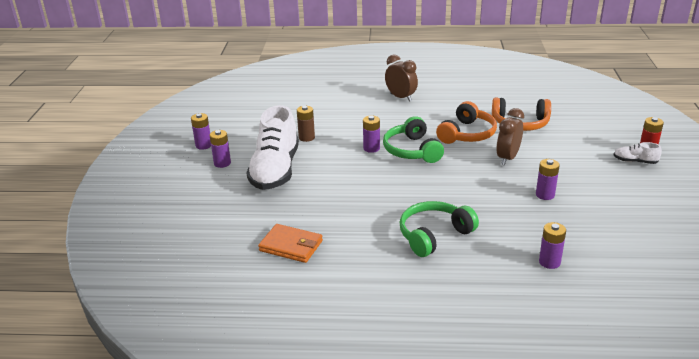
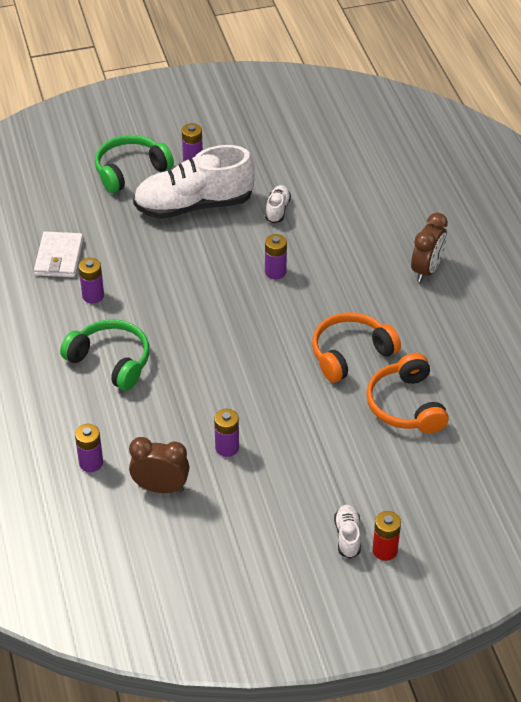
camera: 70 degrees right, 15 degrees up
purple battery [191,113,211,150] -> purple battery moved to [79,258,104,304]
orange wallet [258,224,323,263] -> white wallet [34,231,83,277]
brown battery [297,106,315,142] -> white shoe [265,185,291,223]
green headphones [383,116,444,163] -> green headphones moved to [95,135,174,193]
orange headphones [436,101,497,144] -> orange headphones turned 135 degrees clockwise [312,312,401,383]
brown clock [496,108,524,165] -> brown clock moved to [129,437,190,493]

